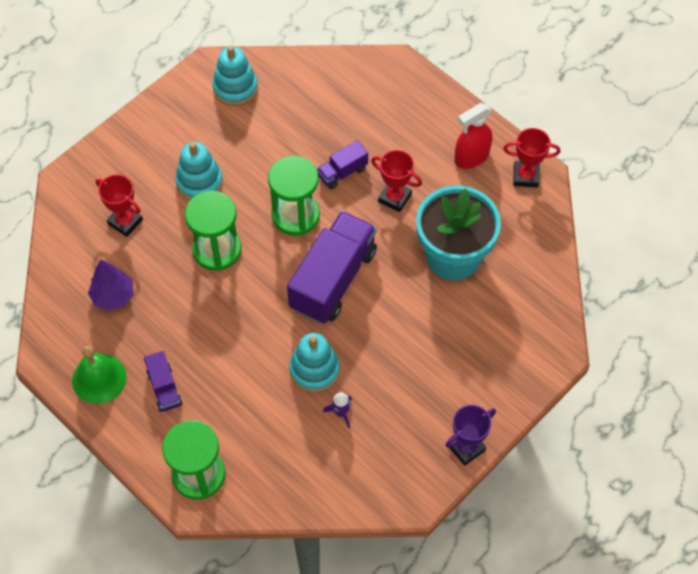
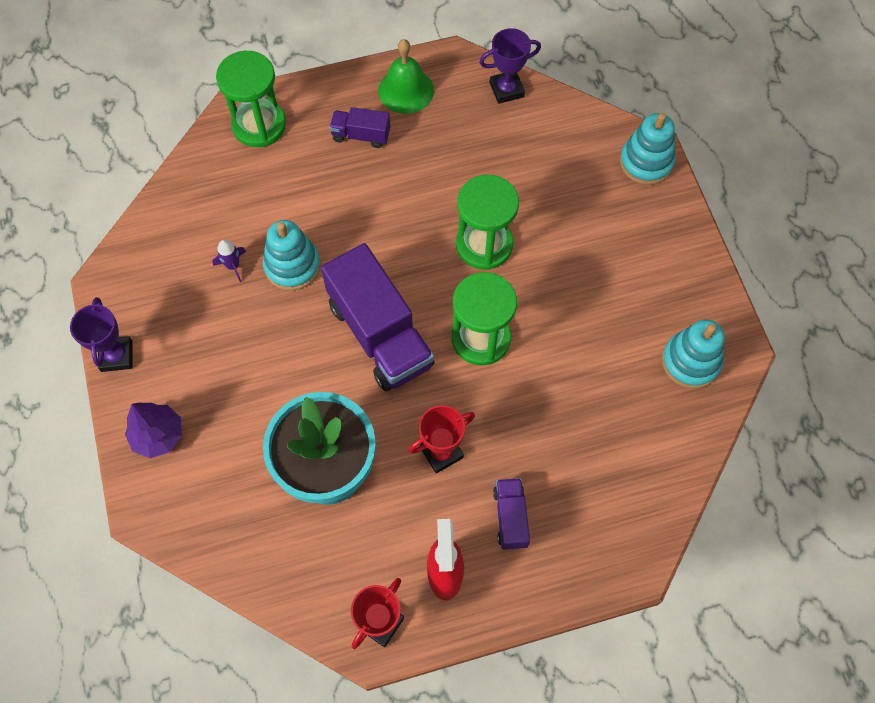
camera: 120 degrees right, 5 degrees up
purple tree [88,260,134,311] -> purple tree moved to [125,403,182,458]
red trophy [96,174,143,237] -> none
turquoise stacking toy [175,142,223,200] -> turquoise stacking toy moved to [620,113,676,185]
purple truck [317,140,368,189] -> purple truck moved to [493,478,530,550]
none -> purple trophy [479,28,541,104]

